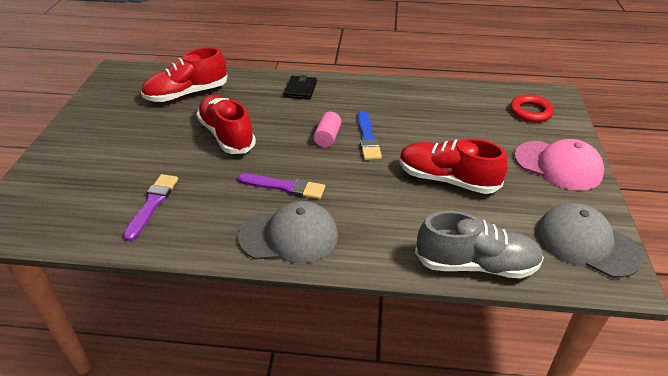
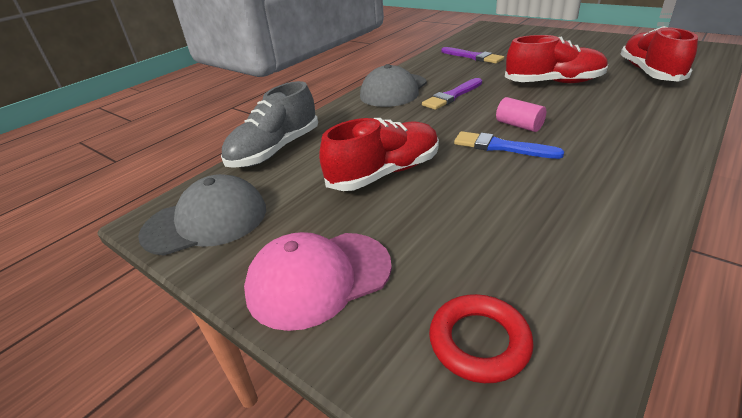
camera: 125 degrees right, 5 degrees down
black wallet [284,75,317,100] -> none

